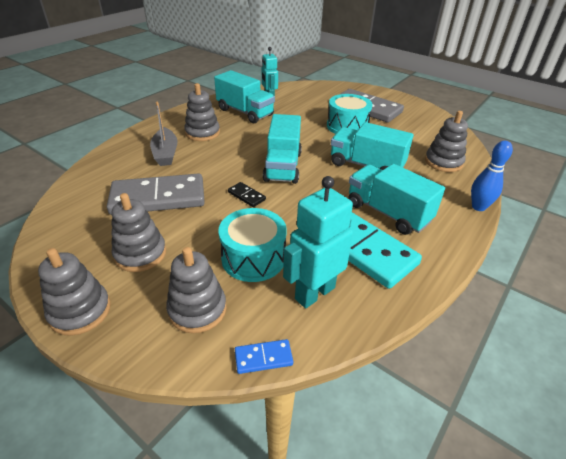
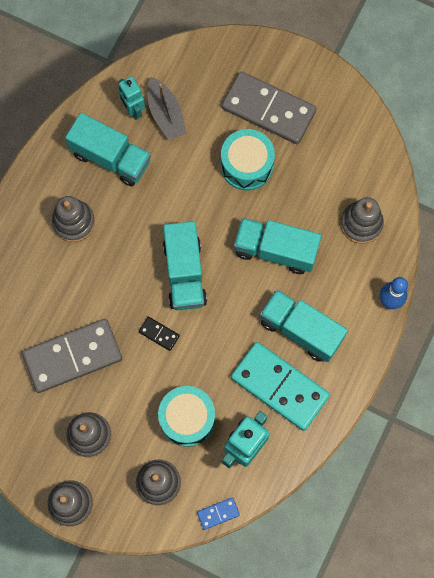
camera: 10 degrees left, 35 degrees up
grey boat [150,102,177,166] -> grey boat moved to [148,77,187,140]

